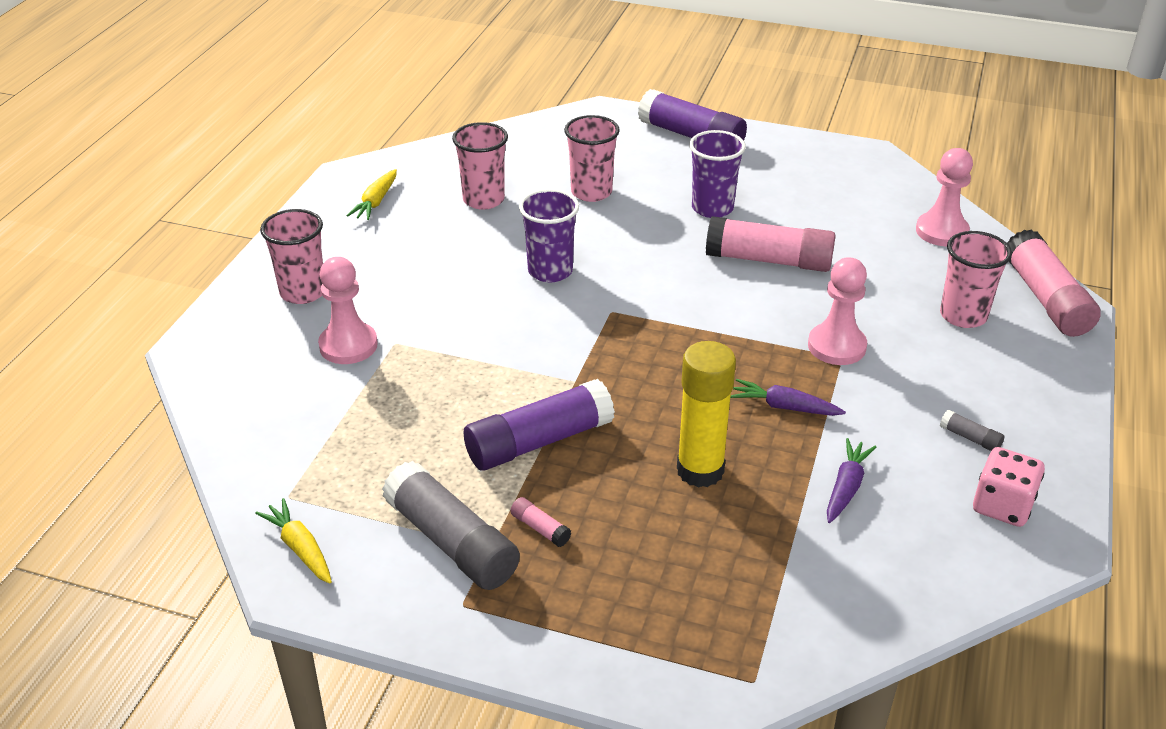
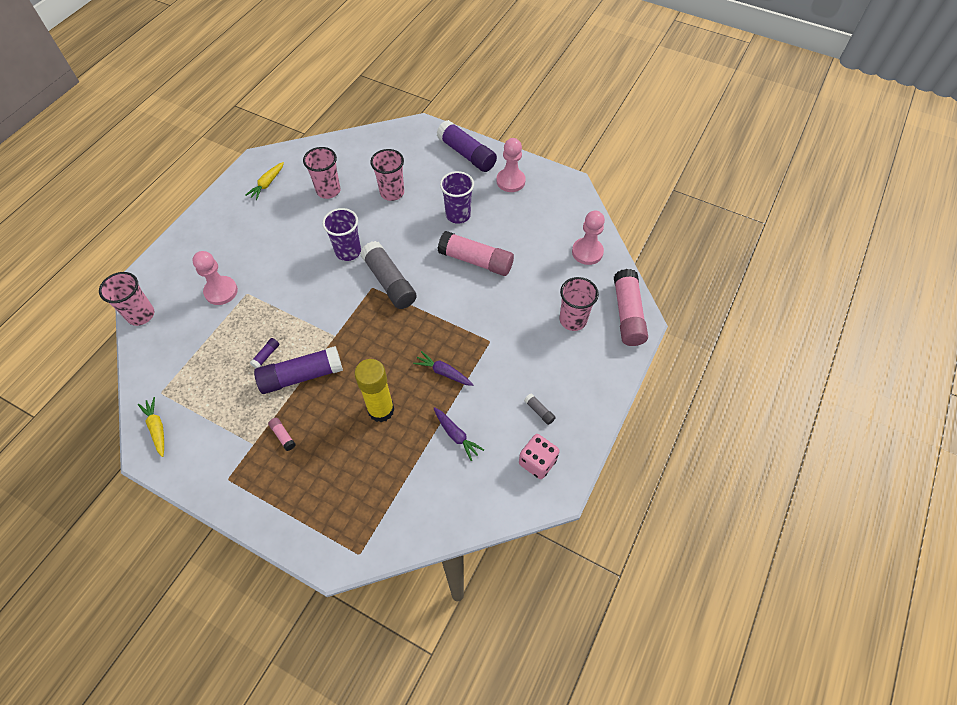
camera: 10 degrees right, 20 degrees up
pink cup [260,209,323,304] -> pink cup moved to [99,272,154,326]
grey glue stick [382,461,520,590] -> grey glue stick moved to [360,241,417,309]
pink pawn [808,257,867,365] -> pink pawn moved to [496,138,526,192]
purple carrot [827,438,876,523] -> purple carrot turned 105 degrees clockwise [434,407,484,461]
none -> purple glue stick [250,338,280,368]

